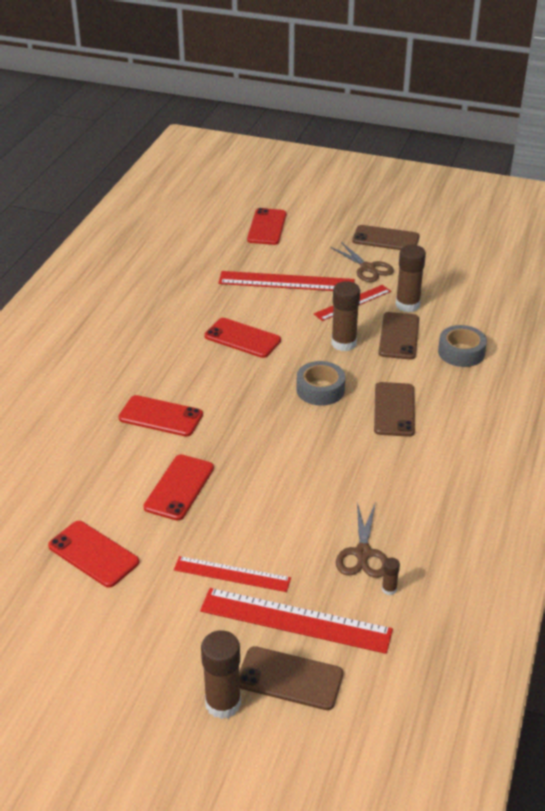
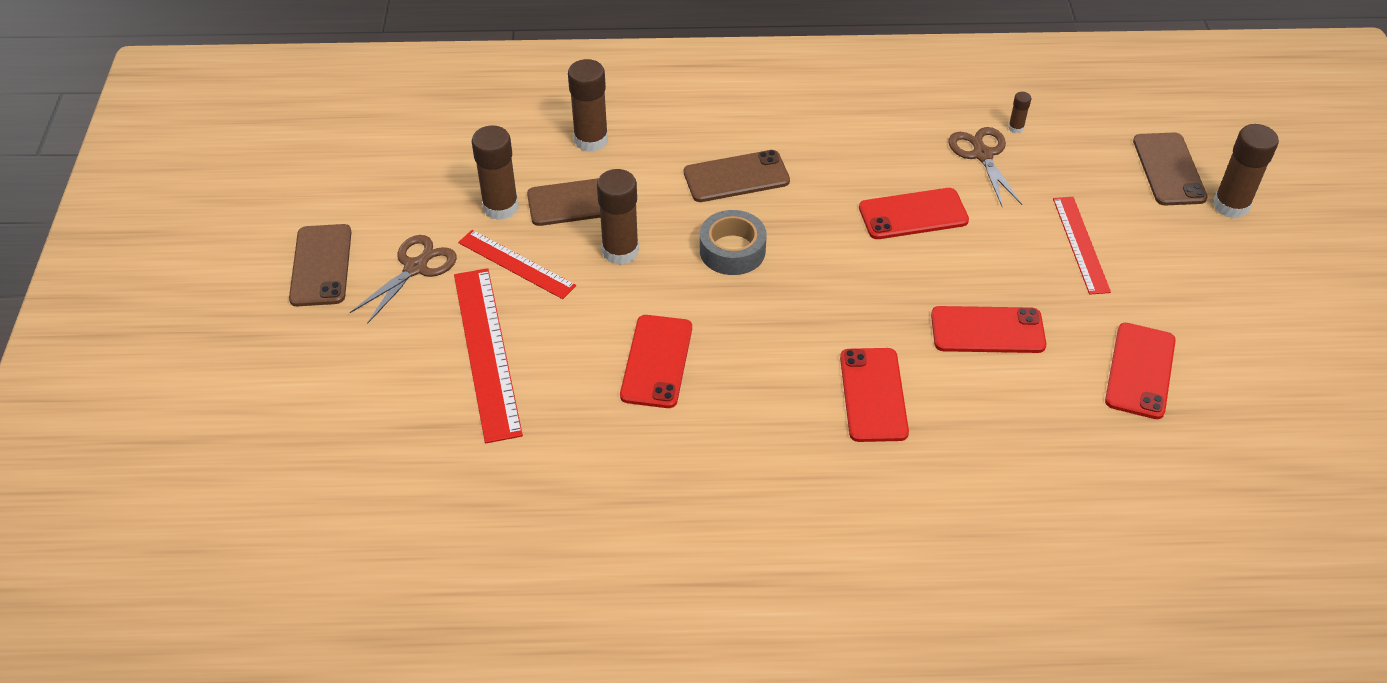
camera: 110 degrees left, 10 degrees up
red ruler [200,588,393,654] -> none
red phone [247,208,286,245] -> red phone moved to [859,188,969,239]
brown scissors [336,502,387,578] -> brown scissors turned 90 degrees counterclockwise [949,127,1022,206]
grey tape [438,325,487,367] -> brown glue stick [568,59,608,152]

